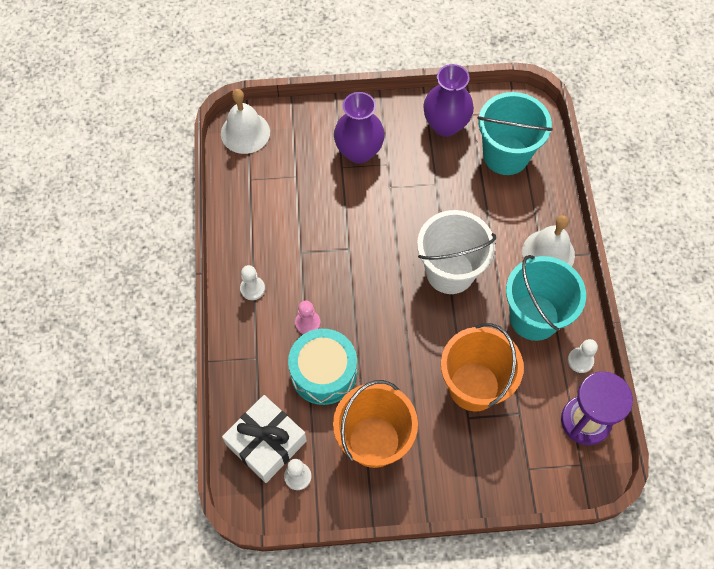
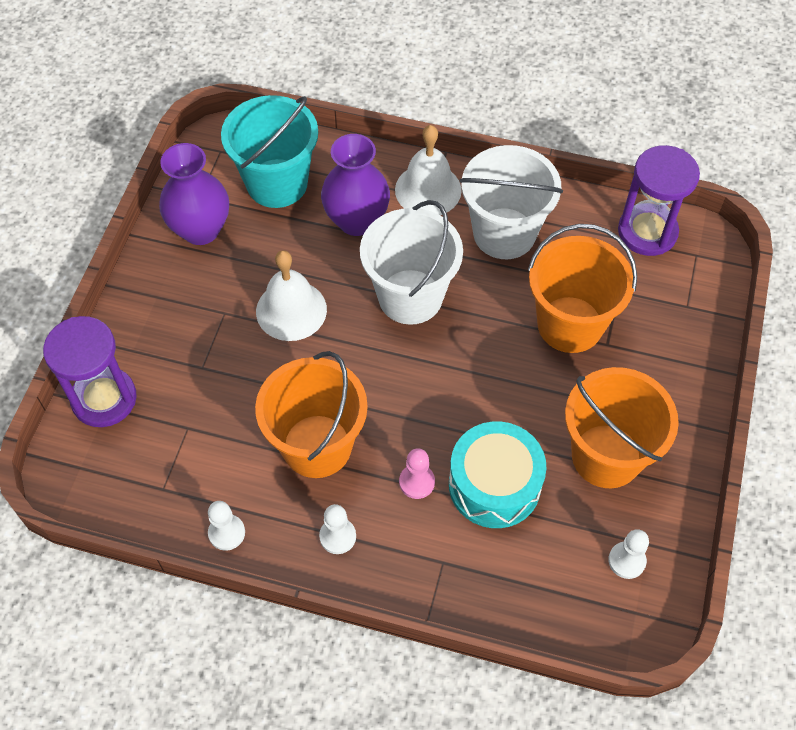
camera: 70 degrees left, 5 degrees down
white bell [221,89,270,154] -> white bell moved to [256,250,327,341]
white gift [222,395,307,483] -> none
purple vase [334,92,385,164] -> purple vase moved to [321,134,390,236]
turquoise bucket [506,255,586,341] -> white bucket [460,145,563,259]
white pawn [568,339,598,373] -> white pawn moved to [208,501,245,551]
none -> purple hourglass [43,316,137,427]
none -> orange bucket [255,351,368,478]

